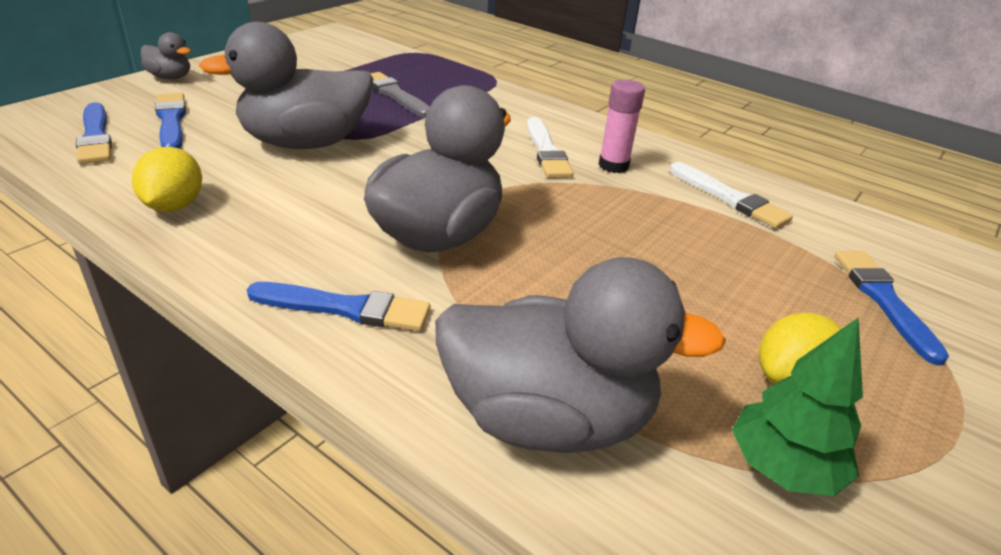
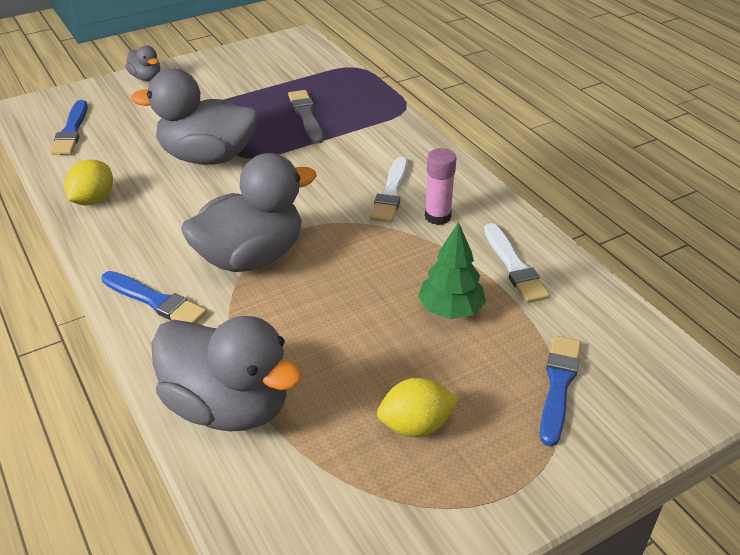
camera: 25 degrees right, 5 degrees up
blue brush [155,93,186,149] -> none
green tree [732,317,863,496] -> green tree moved to [418,222,486,319]

